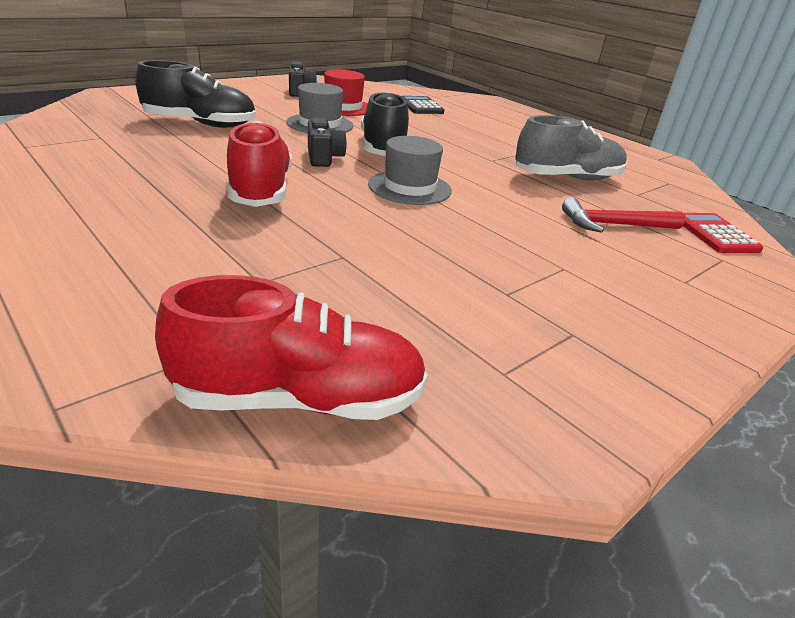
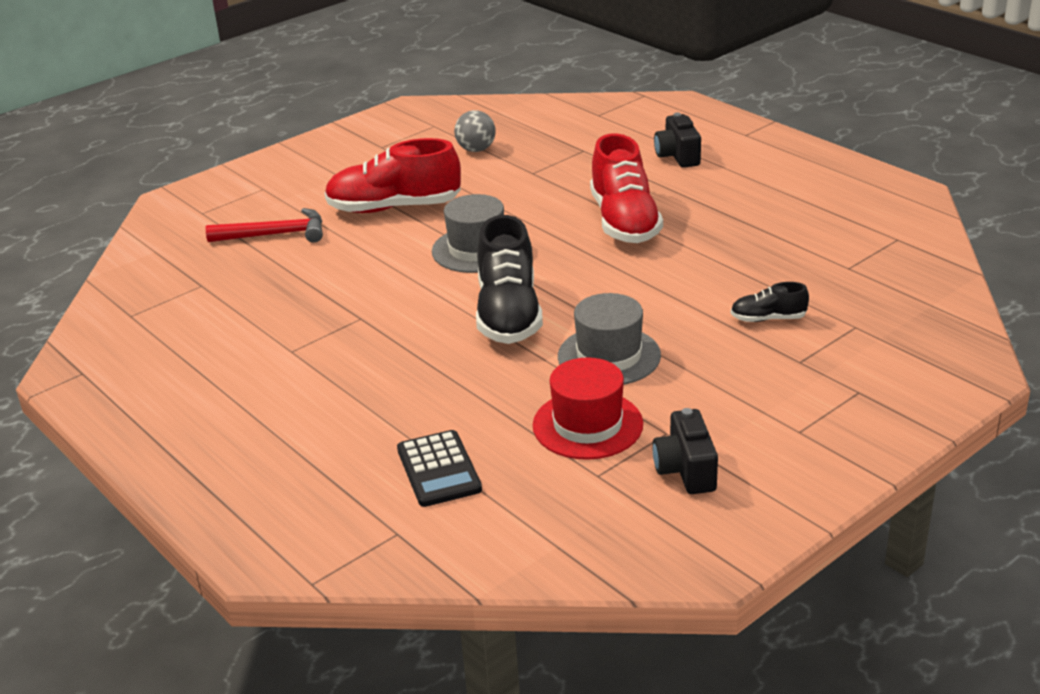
camera: 175 degrees left, 0 degrees up
black shoe [135,60,256,128] -> black shoe [731,282,809,322], size x0.48
red shoe [155,275,428,420] -> red shoe moved to [324,138,461,213]
black camera [308,118,347,167] -> black camera moved to [654,113,701,168]
grey shoe [515,115,627,180] -> none
red calculator [683,213,763,253] -> none
none -> grey ball [454,110,496,152]

